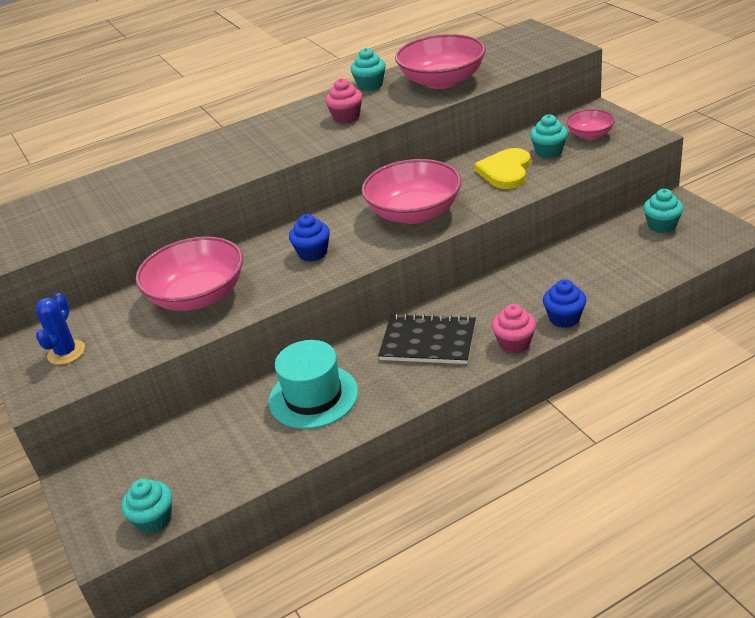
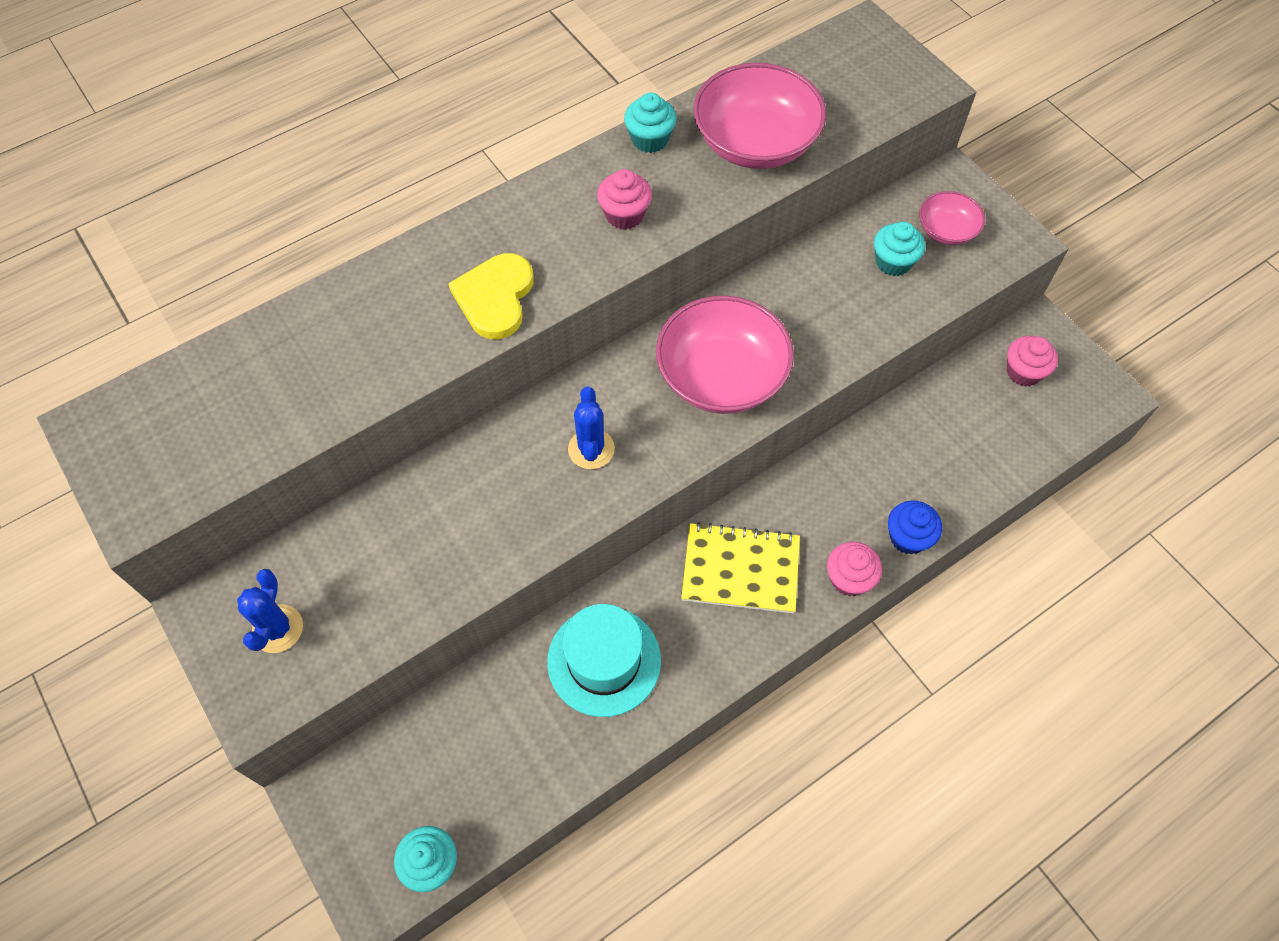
camera: 10 degrees left, 25 degrees up
pink bowl [136,236,243,311] -> none
blue cupcake [289,214,330,262] -> blue cactus [568,387,615,469]
black notebook [378,314,476,364] -> yellow notebook [681,522,800,613]
yellow heart [474,148,531,189] -> yellow heart moved to [448,253,534,339]
turquoise cupcake [643,189,683,233] -> pink cupcake [1007,336,1058,387]

